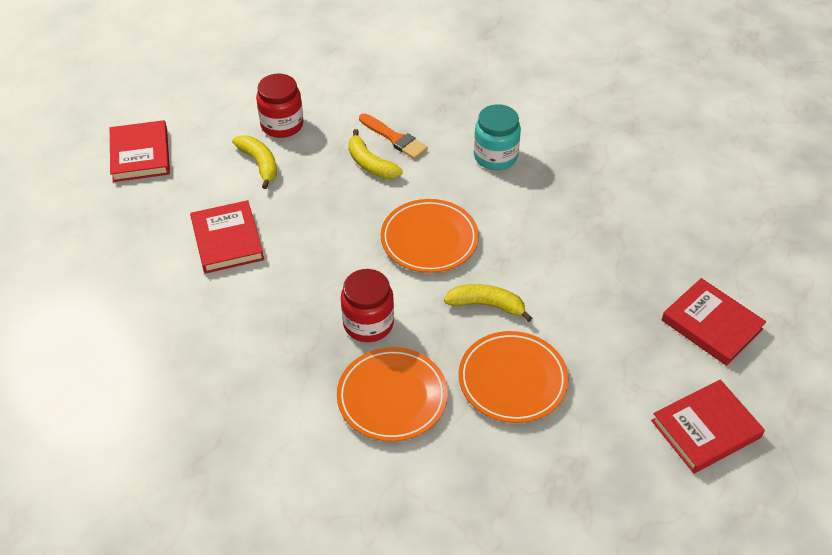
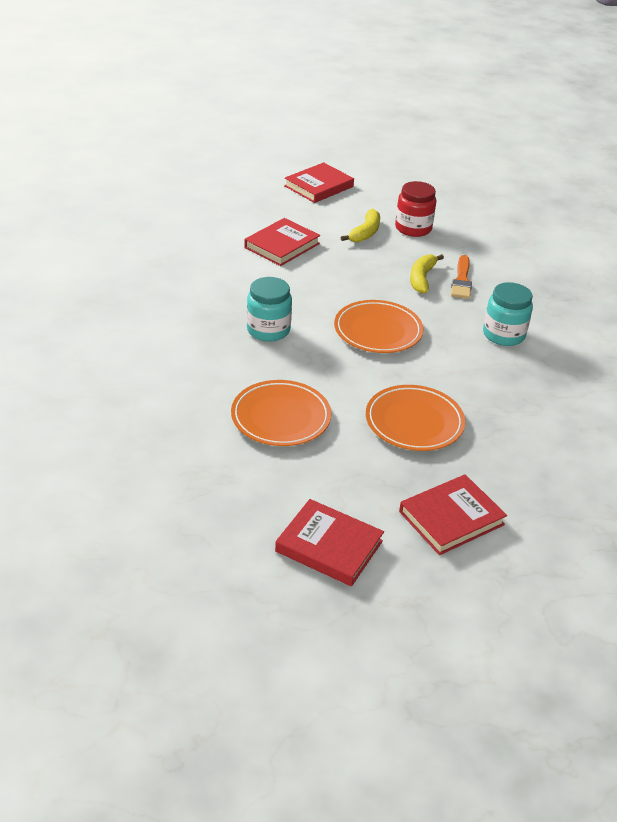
camera: 55 degrees right, 10 degrees down
orange plate [337,347,448,442] -> orange plate moved to [366,385,465,451]
red jar [341,269,394,342] -> turquoise jar [247,277,292,342]
yellow banana [444,284,532,322] -> none
red book [662,278,766,366] -> red book turned 45 degrees clockwise [399,474,507,555]

